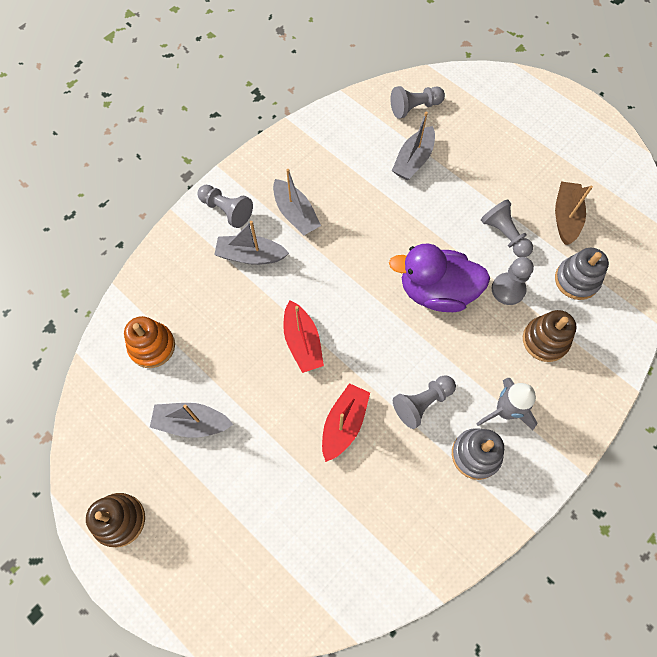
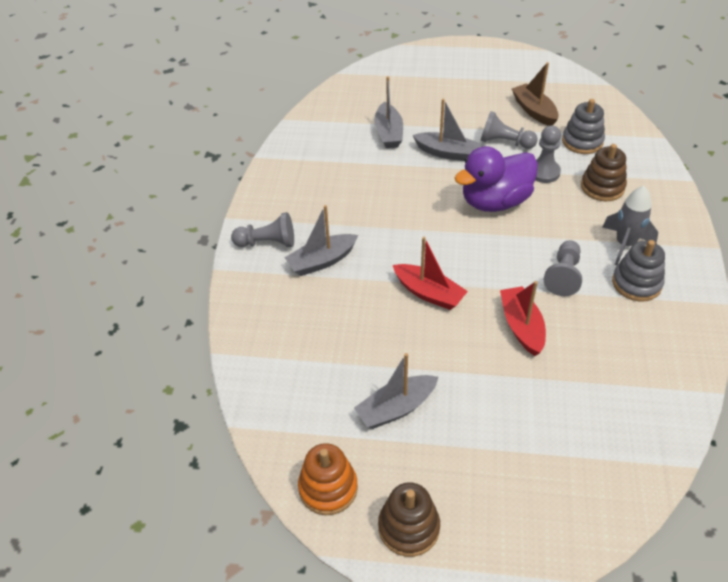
camera: 35 degrees left, 20 degrees down
orange stacking toy [124,316,175,368] -> orange stacking toy moved to [298,443,358,515]
grey boat [273,169,321,235] -> grey boat moved to [412,99,481,161]
grey pawn [390,86,445,119] -> none

